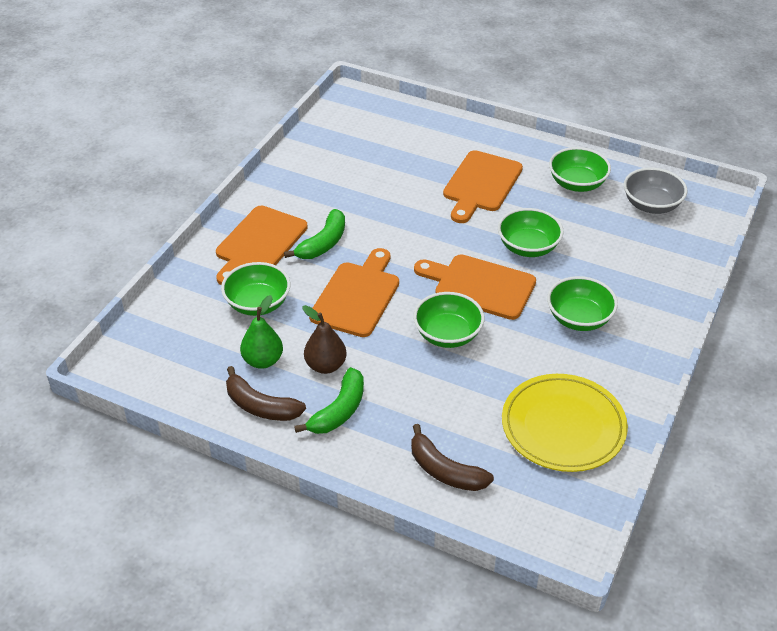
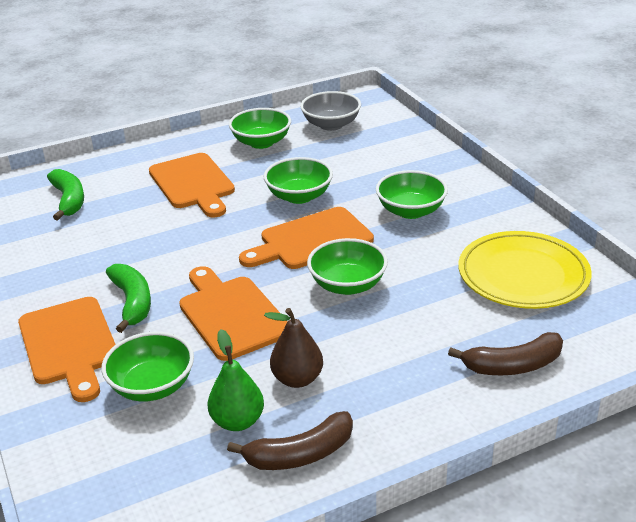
camera: 50 degrees left, 10 degrees down
green banana [294,367,364,434] -> green banana moved to [47,169,84,221]

